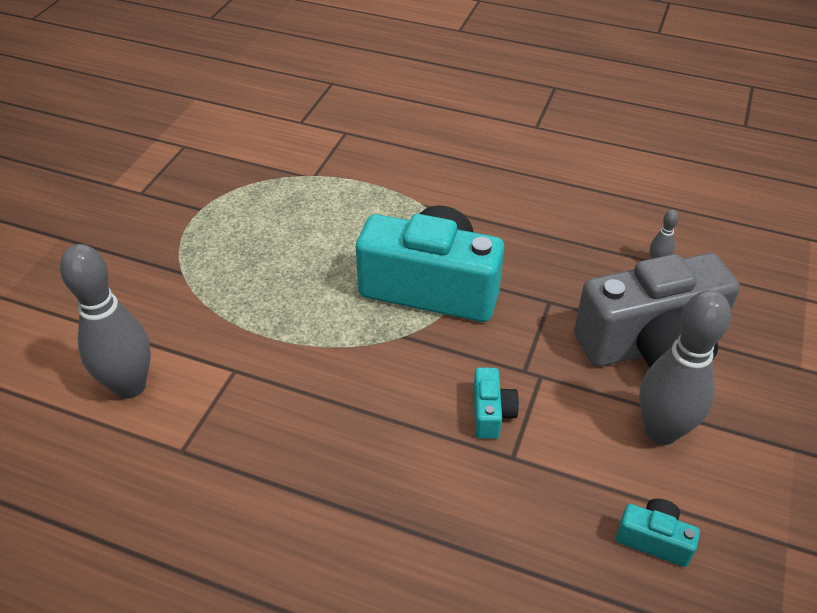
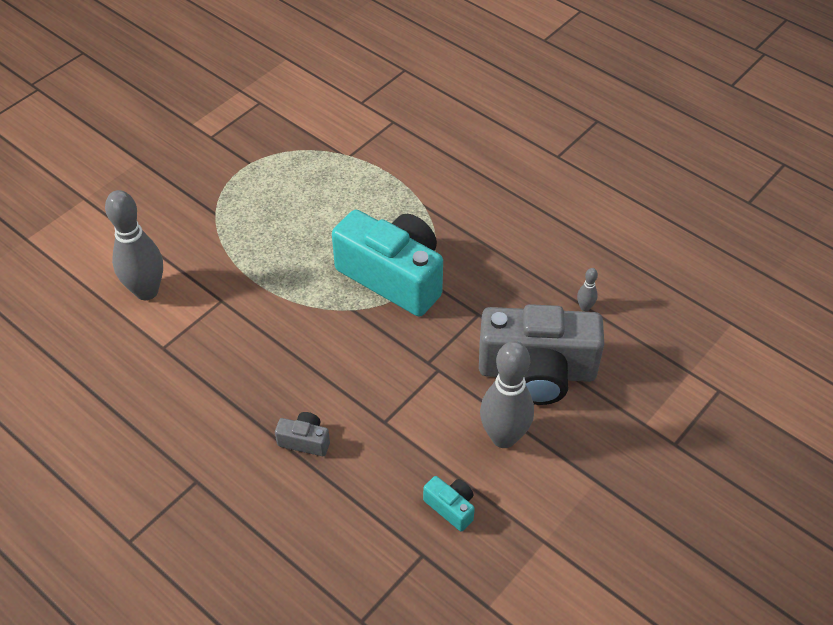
camera: 20 degrees right, 5 degrees up
turquoise camera [473,367,519,439] -> none
none -> grey camera [275,412,330,456]

